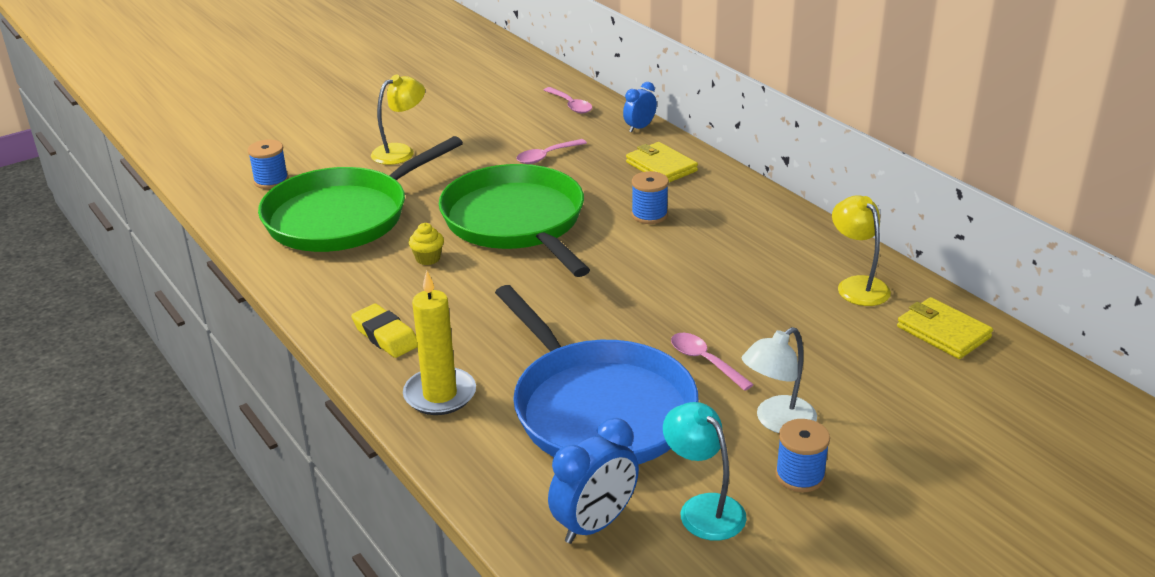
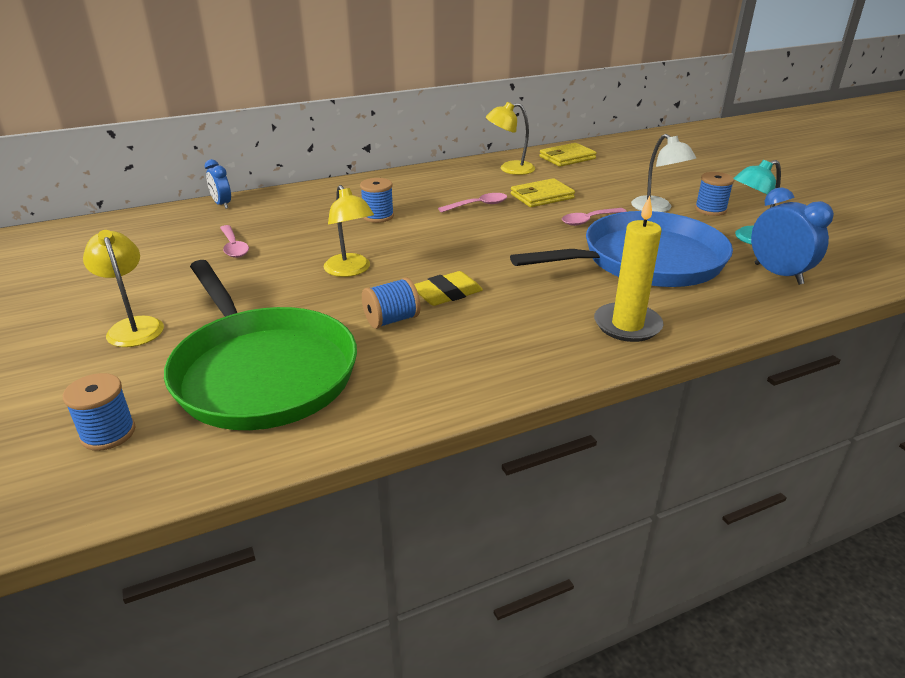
camera: 80 degrees left, 0 degrees up
yellow eraser [351,304,417,358] -> yellow eraser moved to [414,271,483,306]
yellow cupcake [409,223,444,265] -> blue spool [362,278,420,329]
green pan [439,164,590,277] -> yellow lamp [324,185,374,277]
pink spoon [544,87,592,113] -> pink spoon moved to [438,193,507,213]
yellow wallet [626,142,698,182] -> yellow wallet moved to [511,178,575,207]

